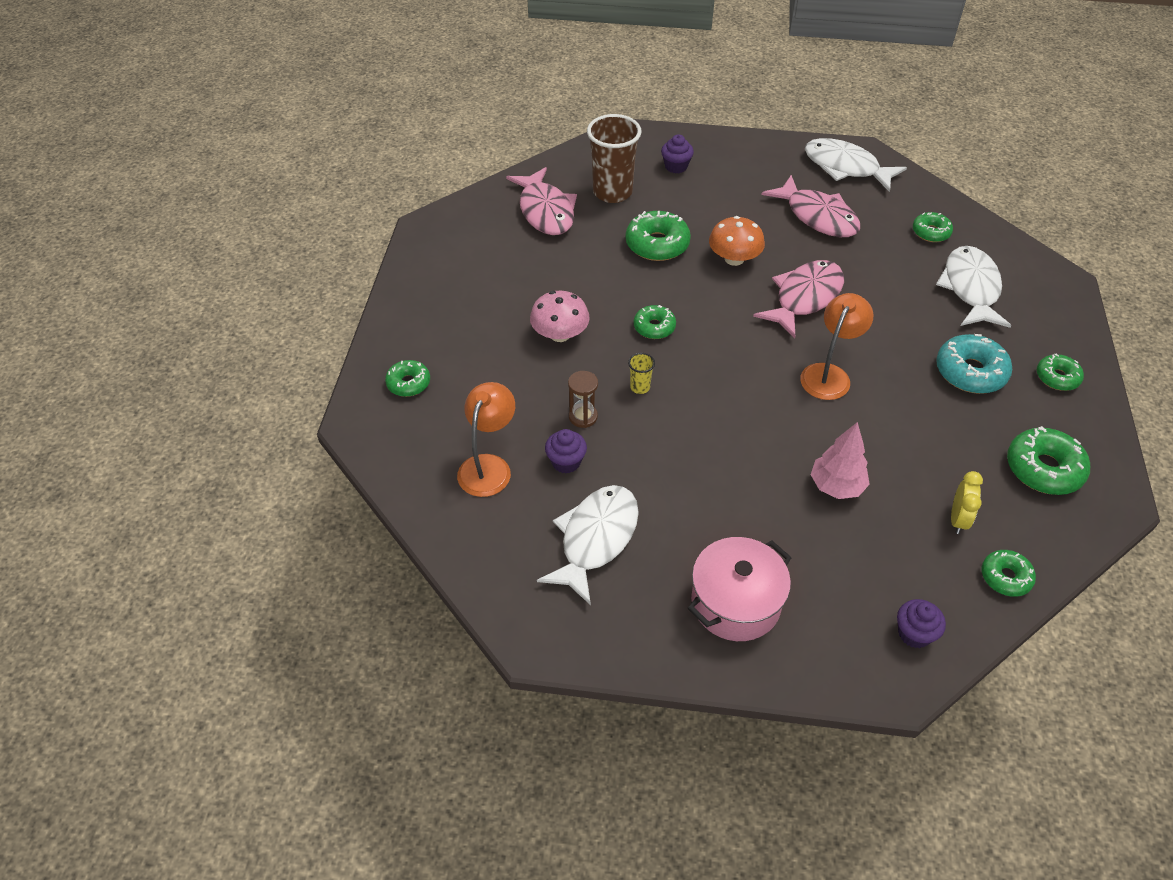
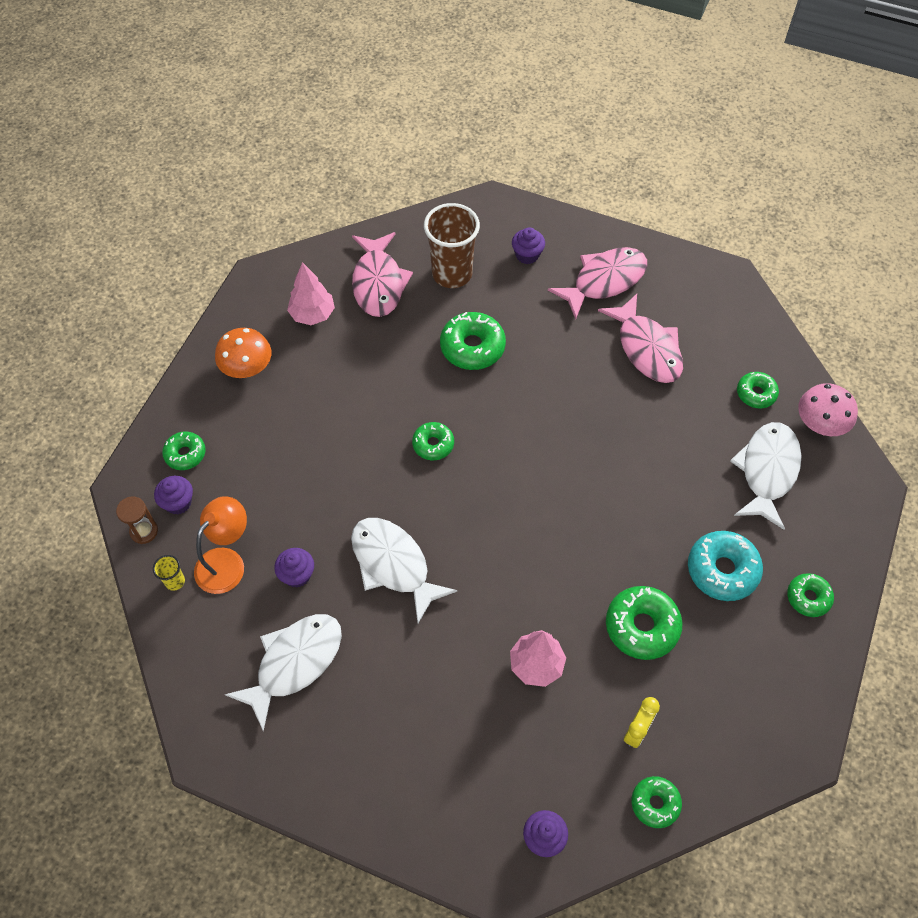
camera: 15 degrees right, 10 degrees up
pink mushroom [530,291,590,342] -> pink mushroom moved to [798,383,858,436]
brown hourglass [568,371,598,428] -> brown hourglass moved to [116,496,158,544]
yellow cup [628,353,655,394] -> yellow cup moved to [153,555,185,591]
pink pot [688,537,792,641] -> none
orange mushroom [709,216,765,266] -> orange mushroom moved to [215,328,271,378]
pink fish [753,260,844,338] -> pink fish moved to [548,247,647,320]
orange lamp [800,293,873,400] -> none
white fish [805,138,907,192] -> white fish moved to [351,518,457,623]
green donut [1007,426,1090,495] -> green donut moved to [606,586,683,660]
none -> purple cupcake [154,476,193,515]
none -> pink tree [287,262,335,325]

